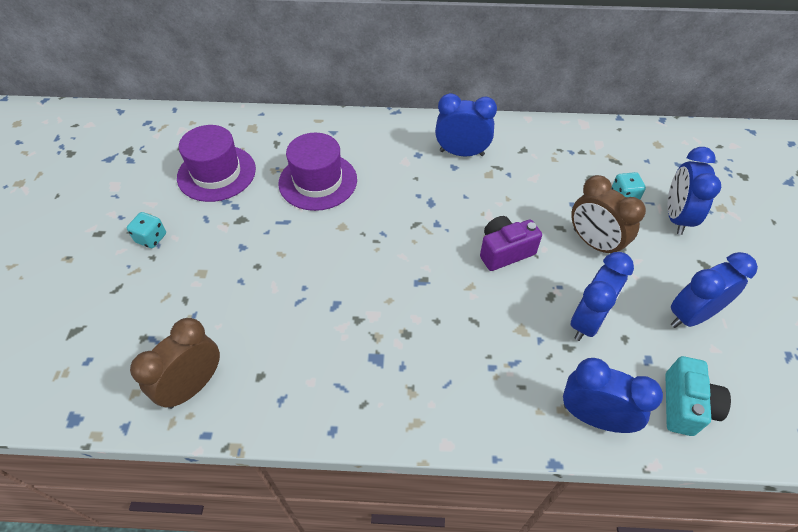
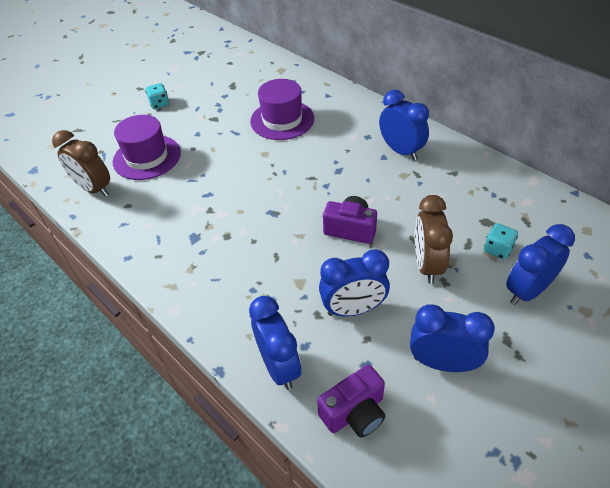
camera: 45 degrees right, 5 degrees down
brown clock [130,318,220,409] -> brown clock turned 135 degrees counterclockwise [52,130,110,197]
purple hat [177,125,256,202] -> purple hat moved to [113,115,181,180]
turquoise camera [665,356,731,436] -> purple camera [317,365,385,437]

